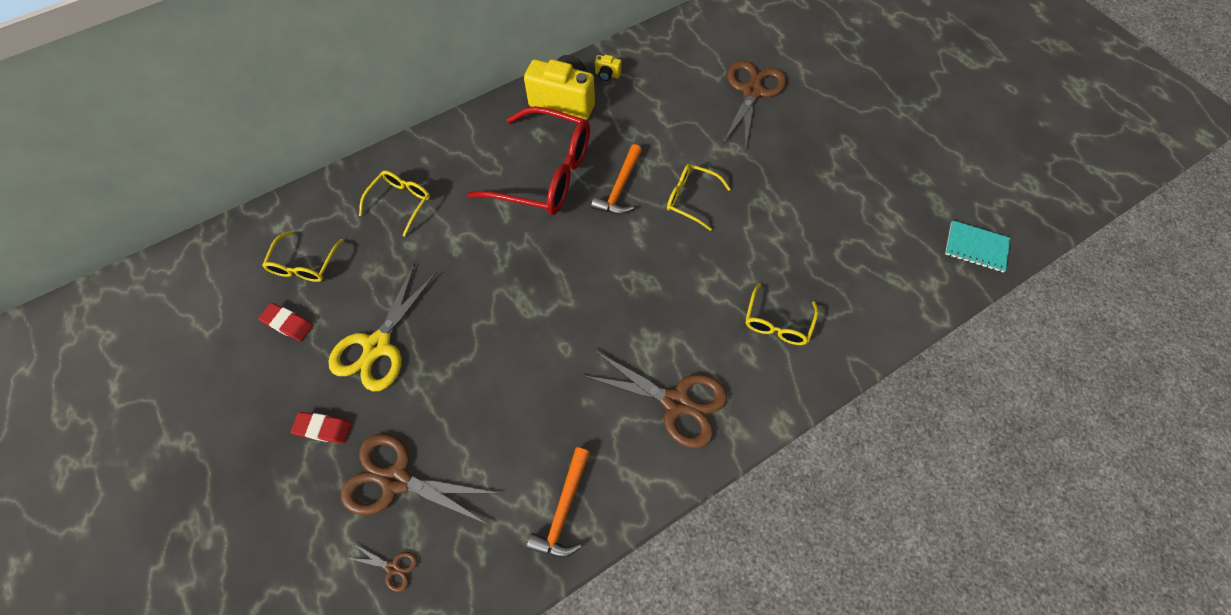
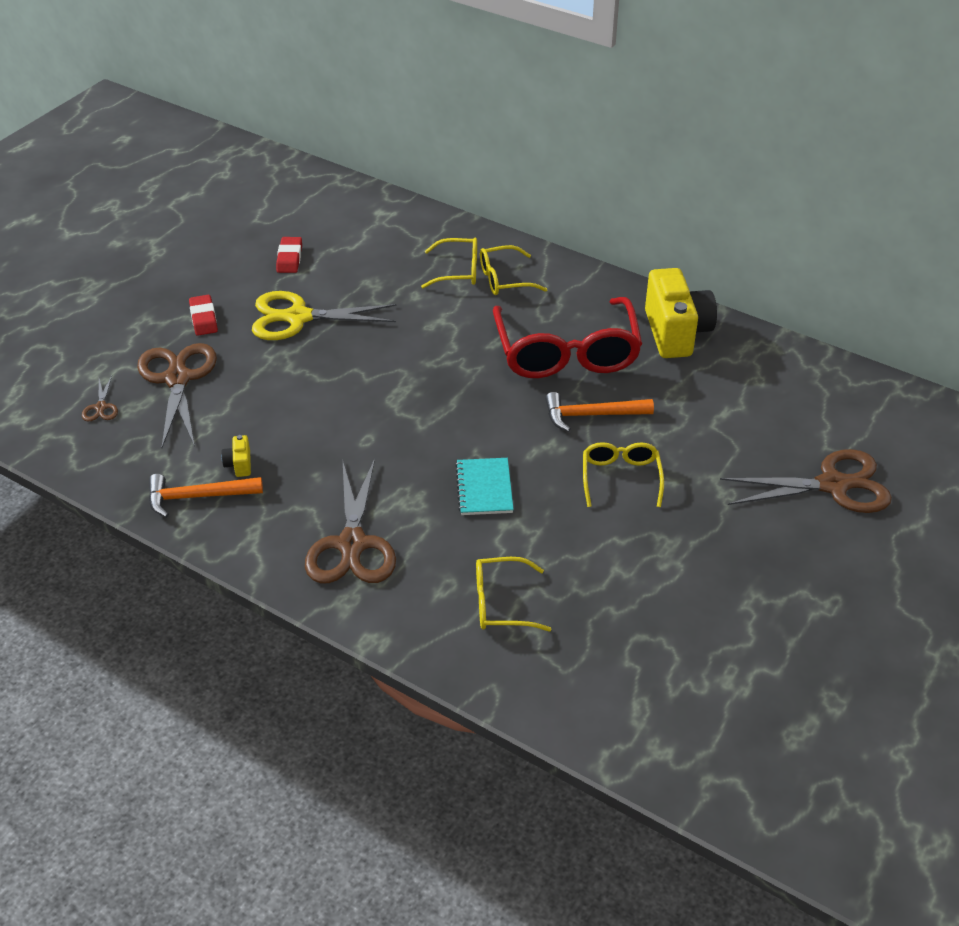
camera: 65 degrees right, 20 degrees down
yellow glasses [262,231,344,282] -> yellow glasses moved to [480,245,548,295]
yellow camera [595,55,621,81] -> yellow camera moved to [221,435,251,477]
turquoise notebook [945,220,1010,272] -> turquoise notebook moved to [455,458,514,515]

